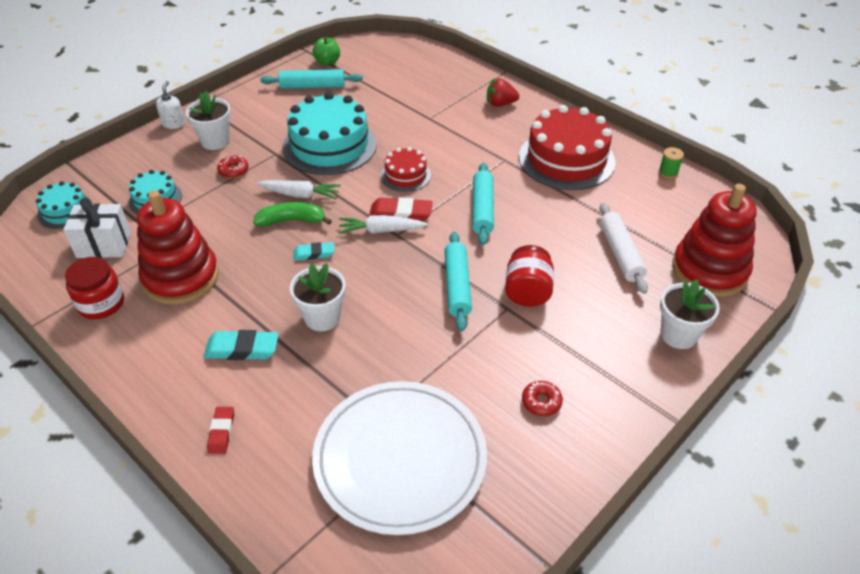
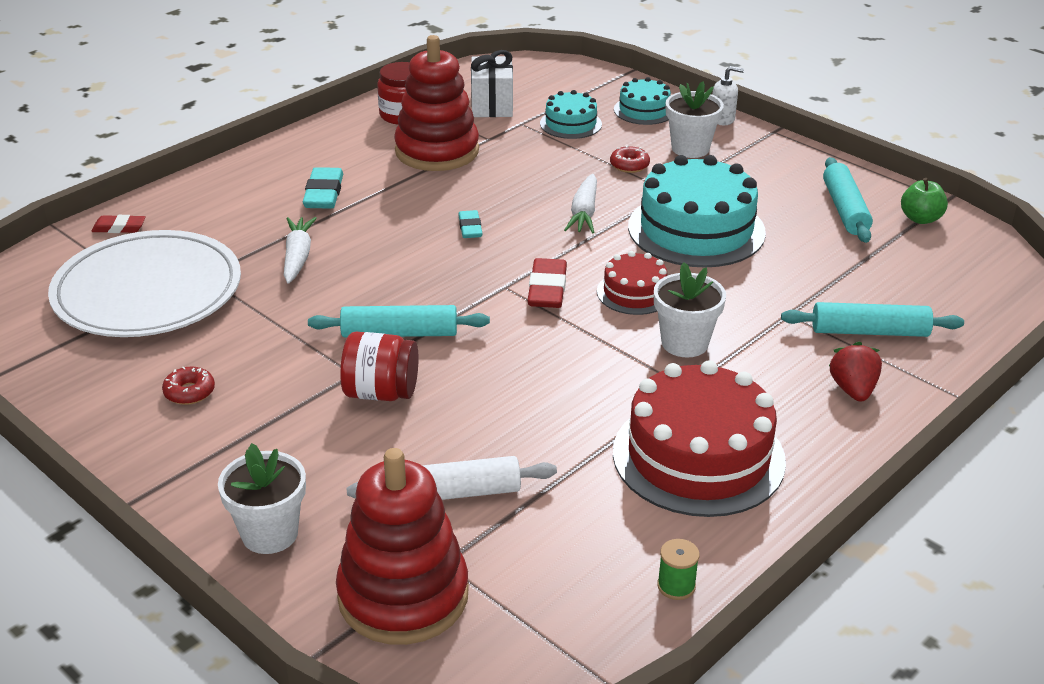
camera: 90 degrees right, 10 degrees down
turquoise cake [36,181,92,229] -> turquoise cake moved to [614,77,671,125]
red eraser [207,407,234,454] -> red eraser moved to [91,215,146,233]
green banana [253,202,332,226] -> none
white flower pot [290,263,346,331] -> white flower pot moved to [654,262,726,357]
white carrot [338,215,428,234] -> white carrot moved to [284,217,317,284]
turquoise rolling pin [472,163,494,245] -> turquoise rolling pin moved to [781,302,964,337]

